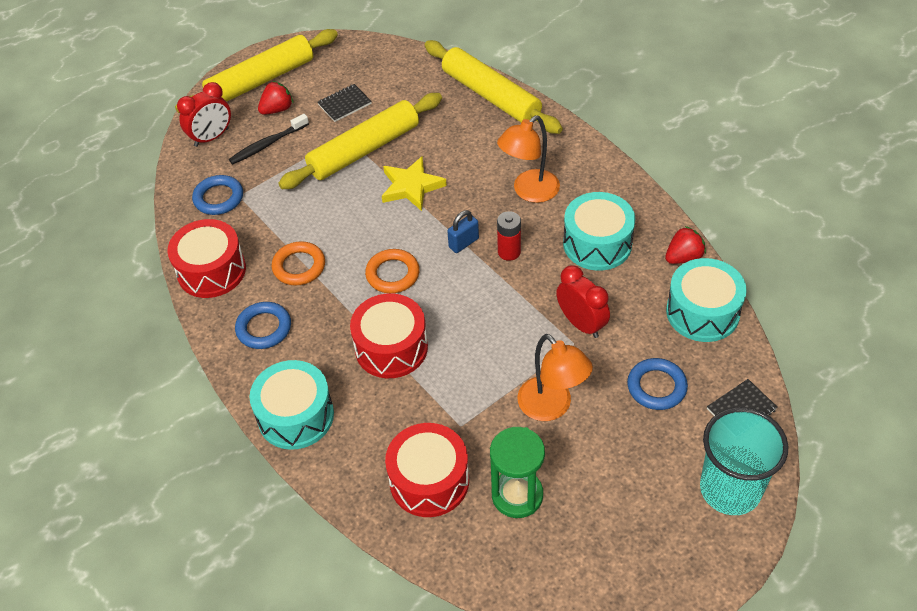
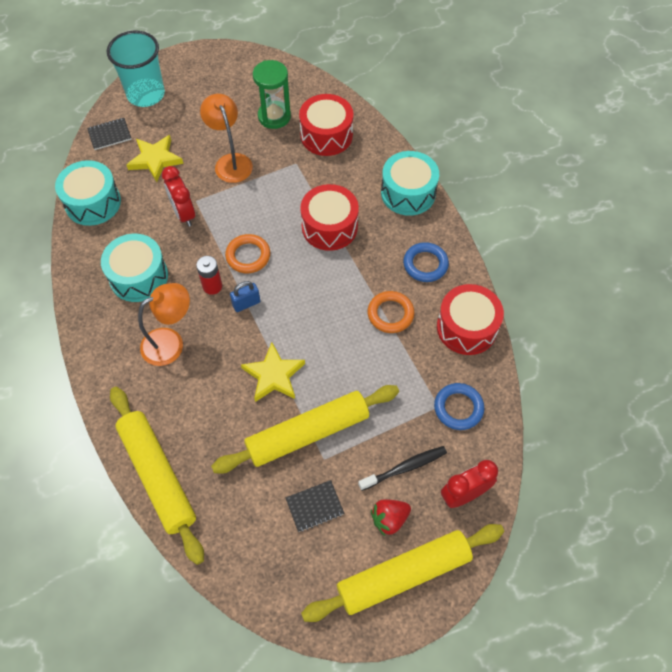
camera: 170 degrees left, 10 degrees up
orange ring [365,249,420,293] -> orange ring moved to [225,234,270,273]
blue ring [627,358,688,410] -> yellow star [127,135,184,182]
red strawberry [665,226,706,264] -> none

